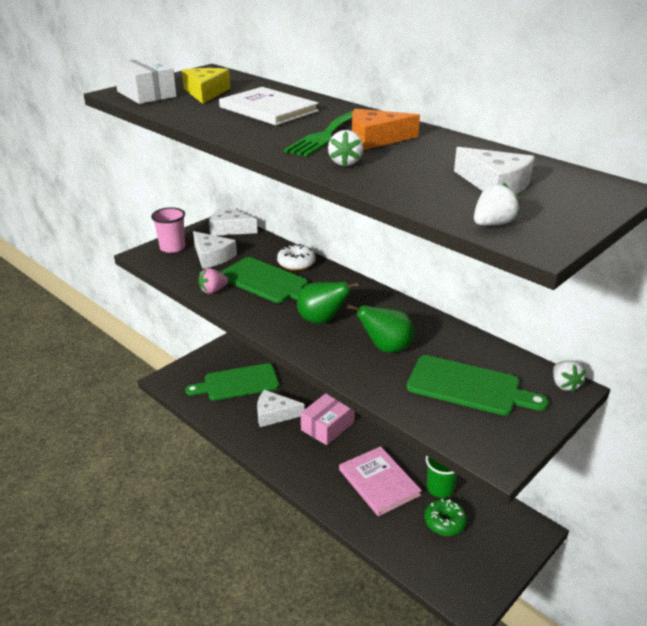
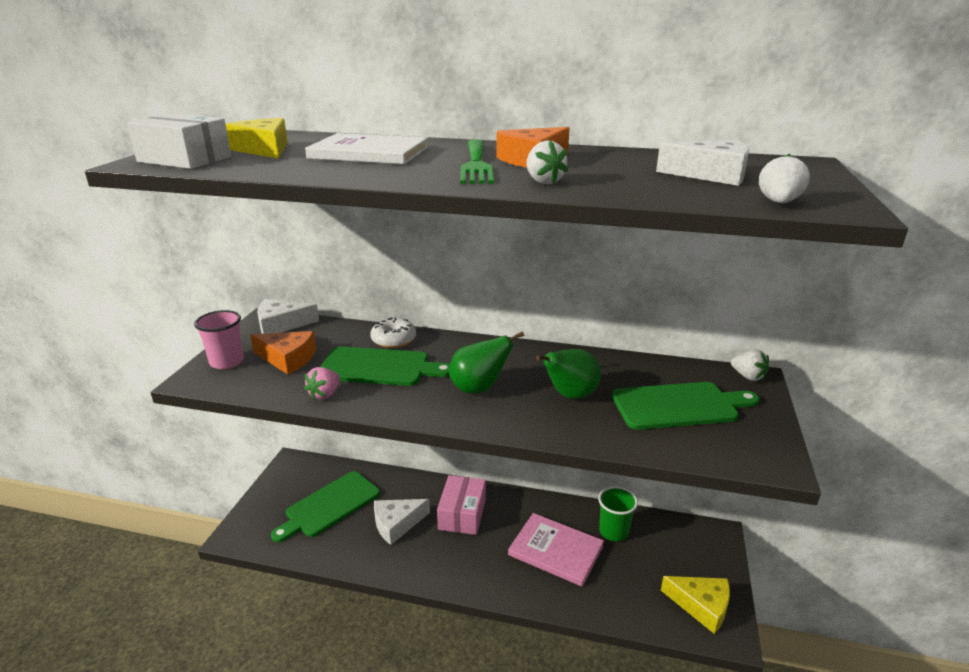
camera: 30 degrees left, 5 degrees down
white cheese [193,231,237,269] -> orange cheese [250,331,316,374]
green donut [424,499,467,536] -> none
none -> yellow cheese [661,576,730,634]

